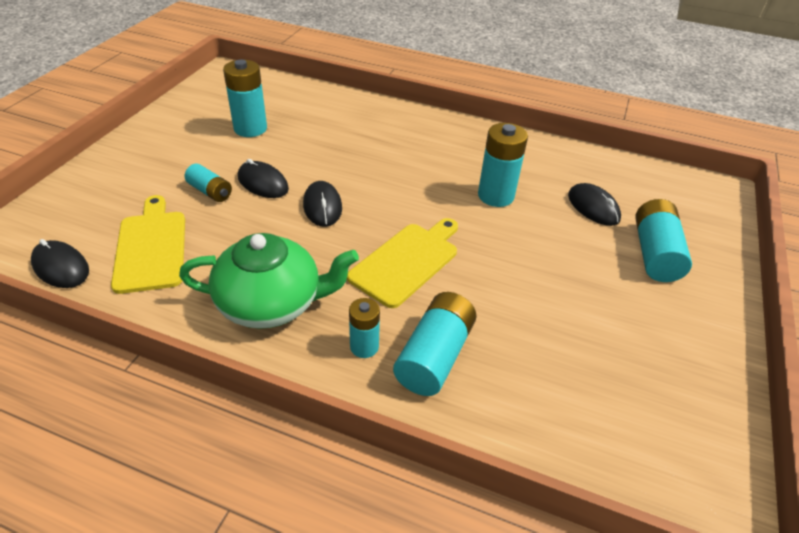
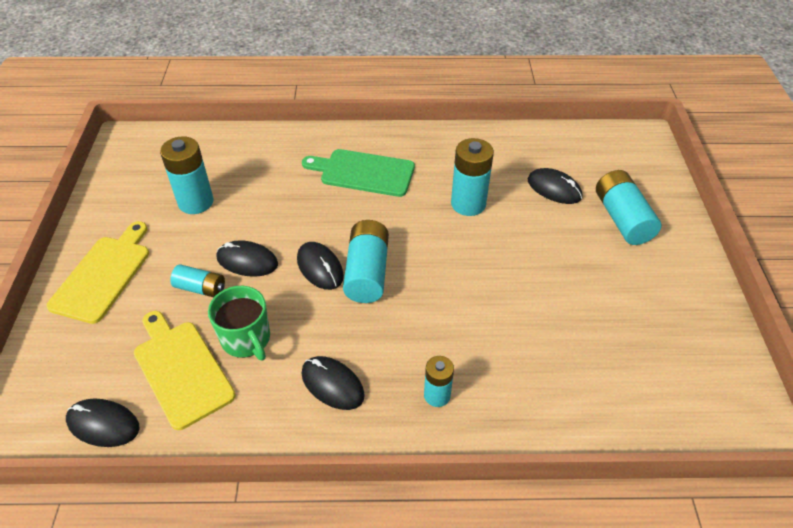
camera: 20 degrees left, 5 degrees up
green teapot [179,233,359,329] -> black mouse [301,356,365,410]
yellow cutting board [347,218,458,308] -> yellow cutting board moved to [46,221,149,324]
turquoise battery [393,292,476,396] -> turquoise battery moved to [343,220,389,303]
none -> green mug [208,286,270,361]
none -> green cutting board [302,149,415,197]

